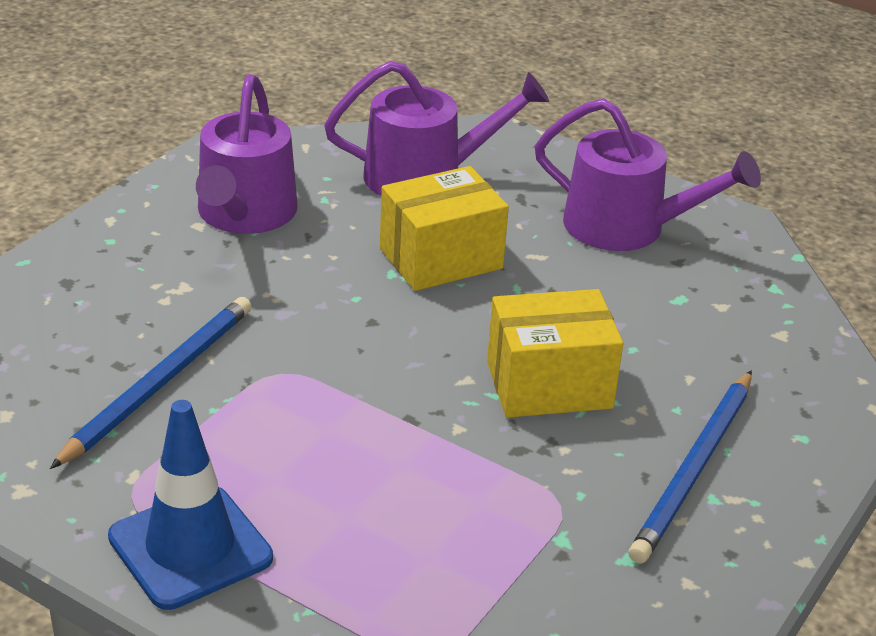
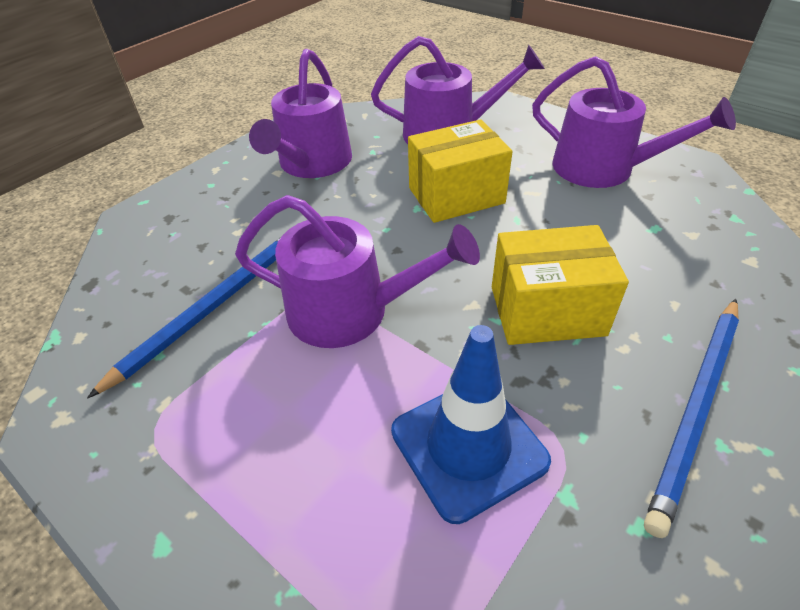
camera: 10 degrees right, 10 degrees up
blue traffic cone [108,400,273,610] -> blue traffic cone moved to [391,325,551,524]
none -> purple watering can [235,195,480,348]

